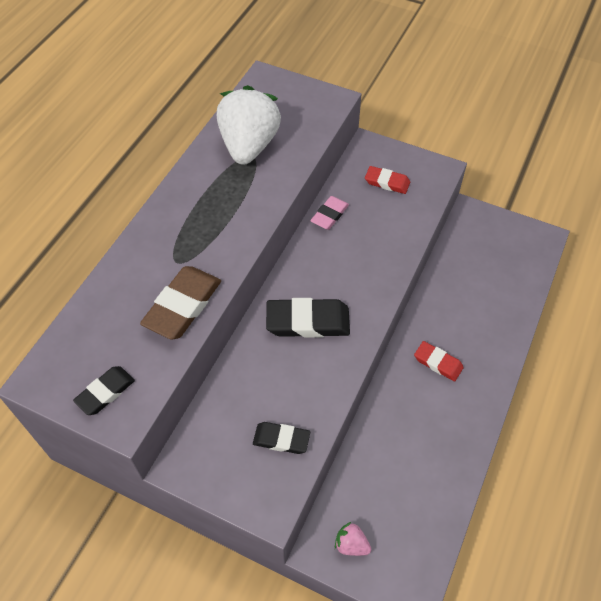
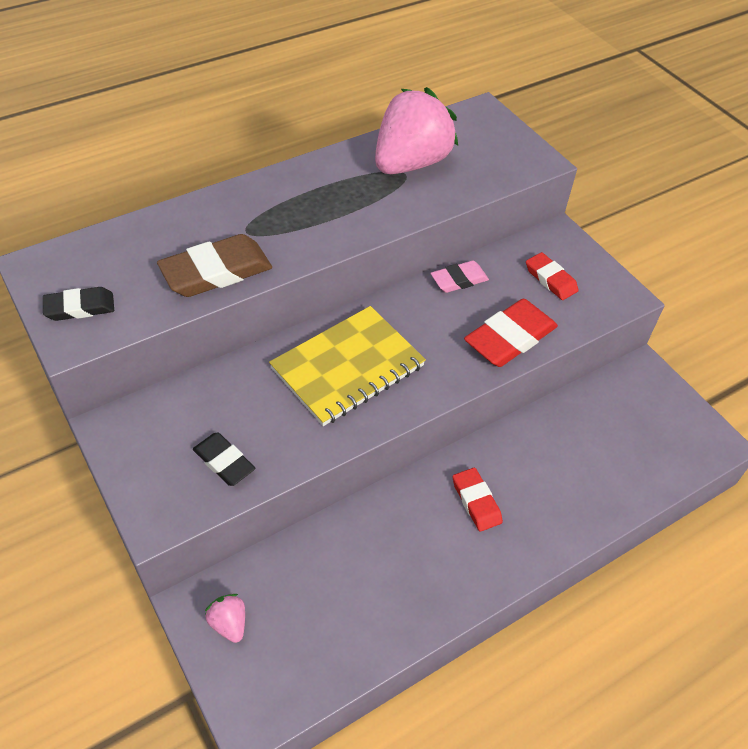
camera: 30 degrees right, 5 degrees down
white strawberry [217,85,281,165] -> pink strawberry [375,87,458,174]
black eraser [266,298,350,338] -> yellow notebook [269,306,426,426]
none -> red eraser [464,299,558,367]

